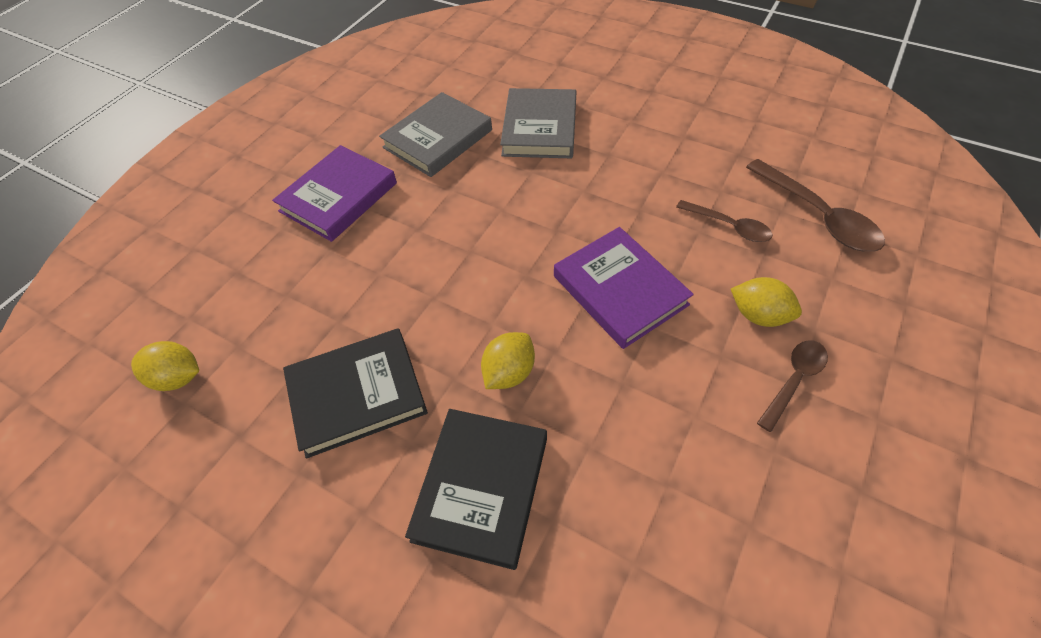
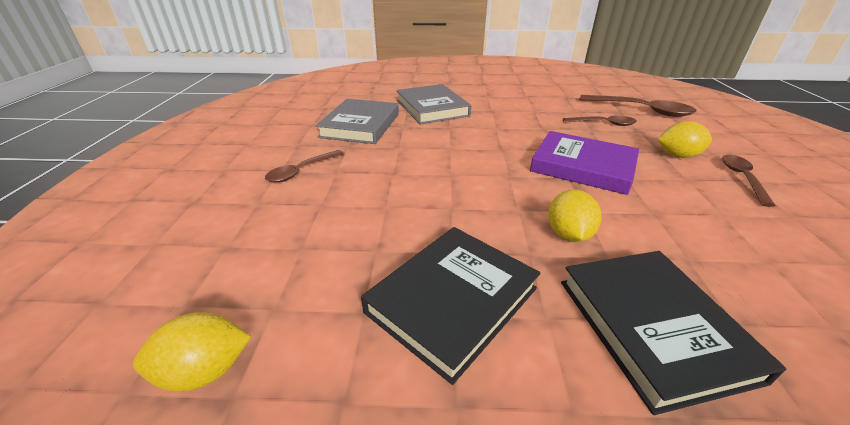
camera: 30 degrees left, 20 degrees down
purple book [272,145,397,242] -> brown spoon [265,150,344,183]

